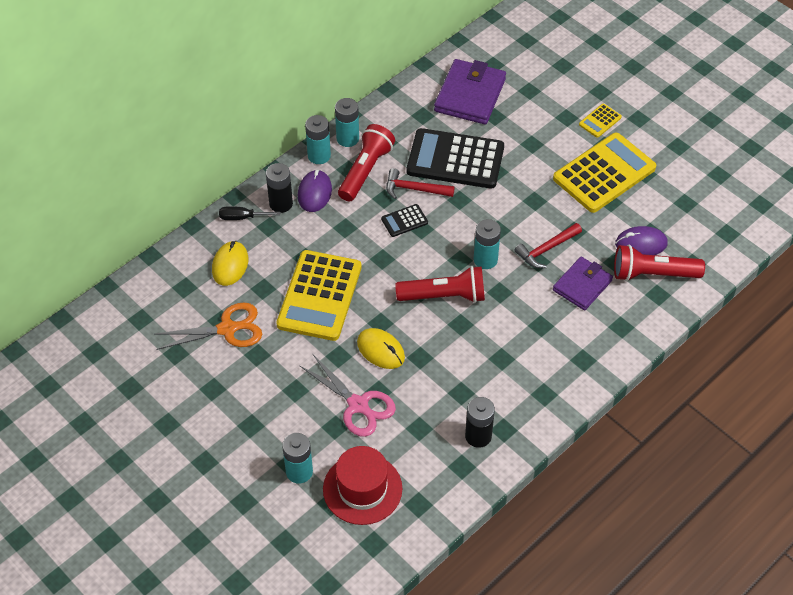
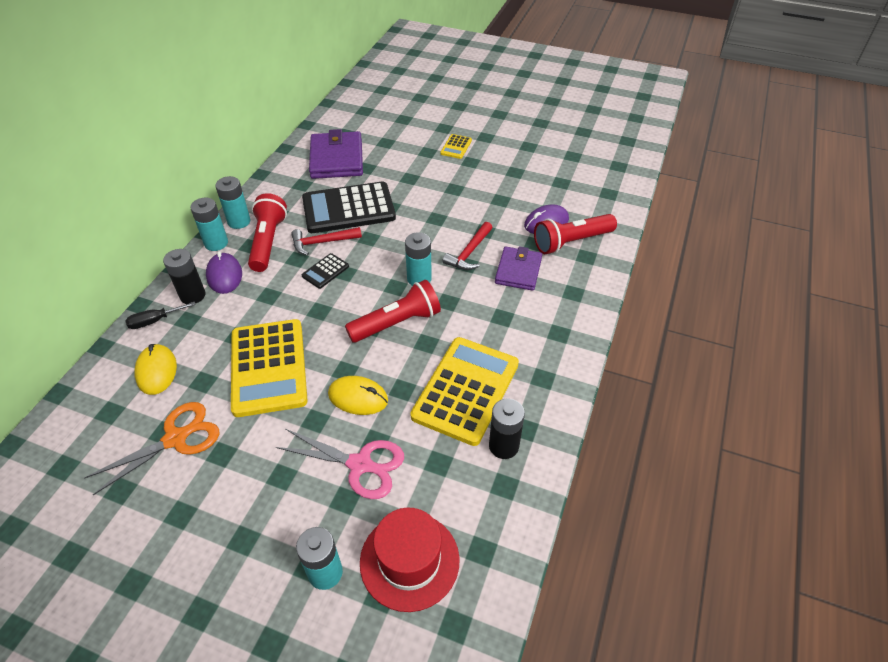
camera: 25 degrees left, 5 degrees down
yellow calculator [553,133,656,213] -> yellow calculator moved to [410,337,519,446]

